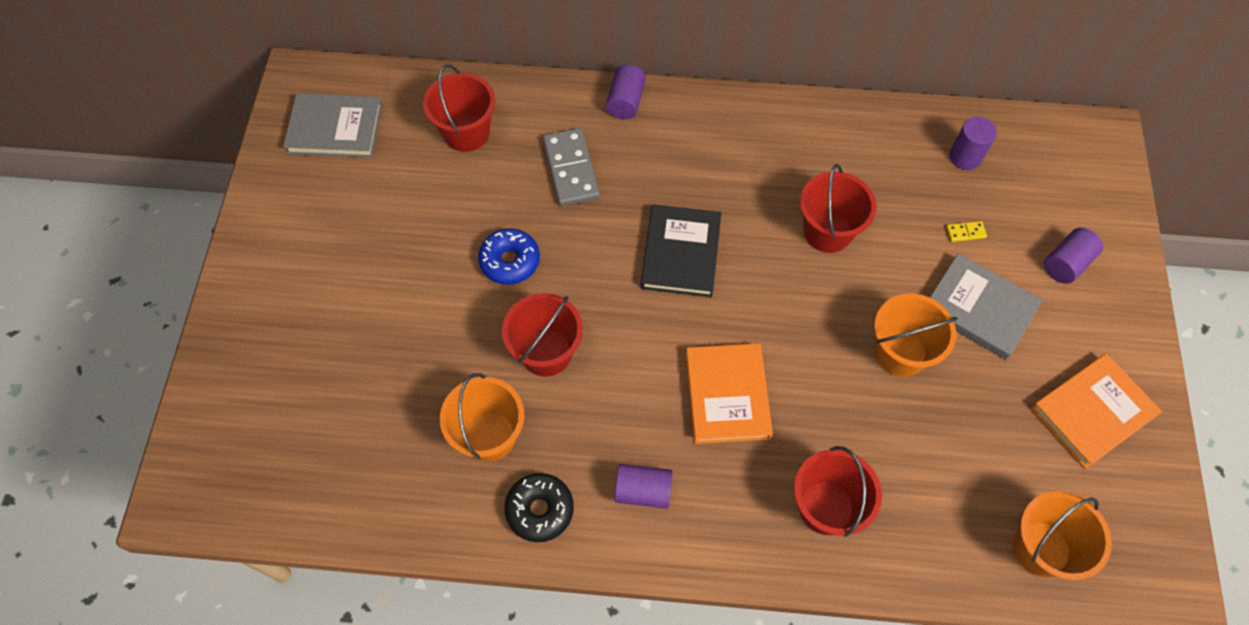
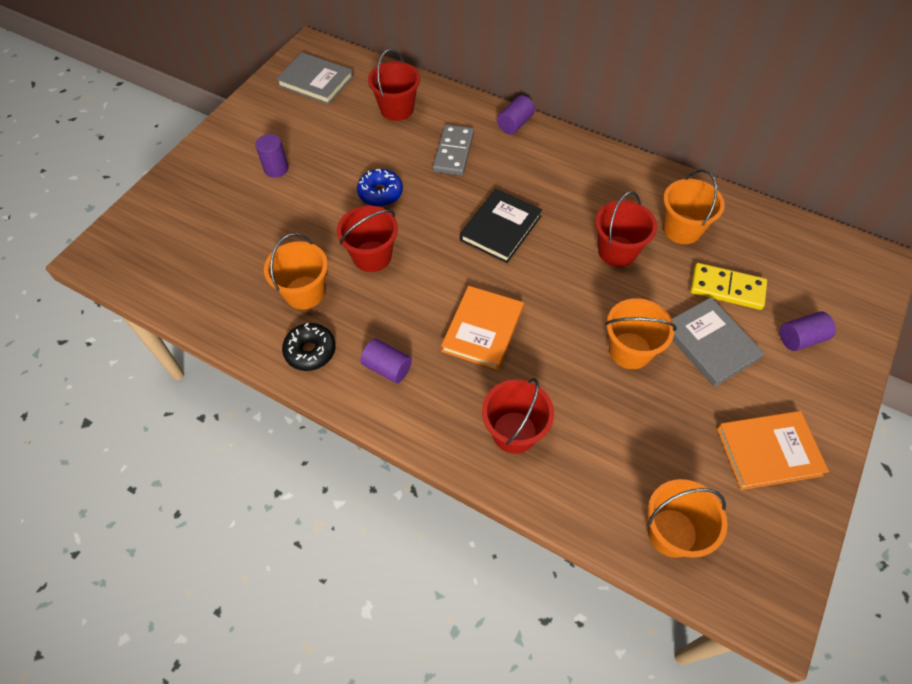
camera: 25 degrees right, 5 degrees down
yellow domino [946,221,987,242] -> yellow domino [690,263,767,310], size x2.33
purple cylinder [950,117,997,170] -> purple cylinder moved to [255,134,289,178]
none -> orange bucket [663,169,725,244]

